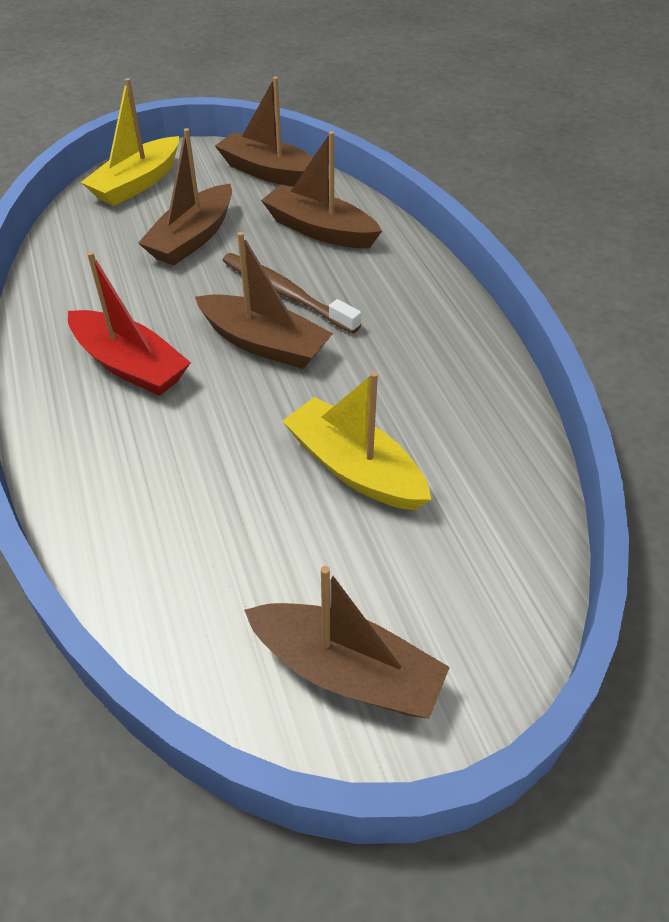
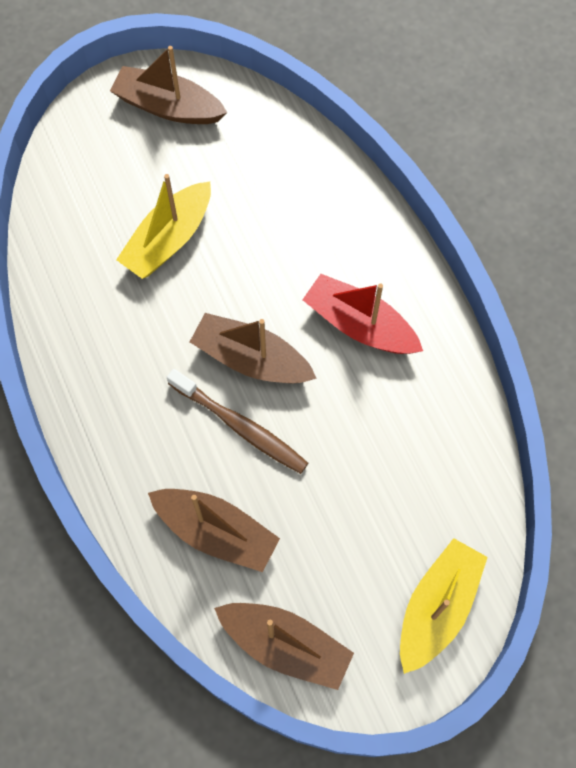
camera: 175 degrees right, 20 degrees up
brown boat [138,128,232,265] -> none
yellow boat [283,372,432,510] -> yellow boat turned 90 degrees clockwise [116,174,211,279]

